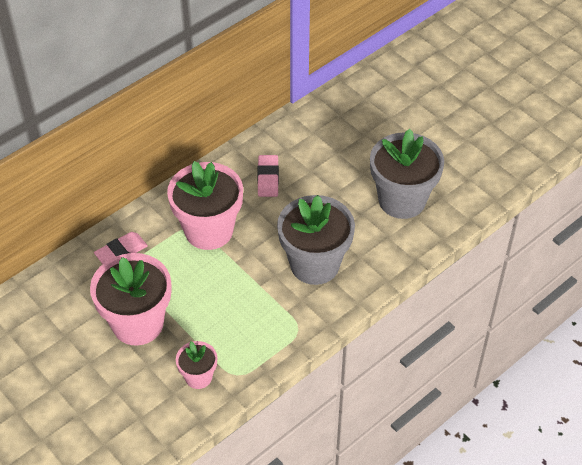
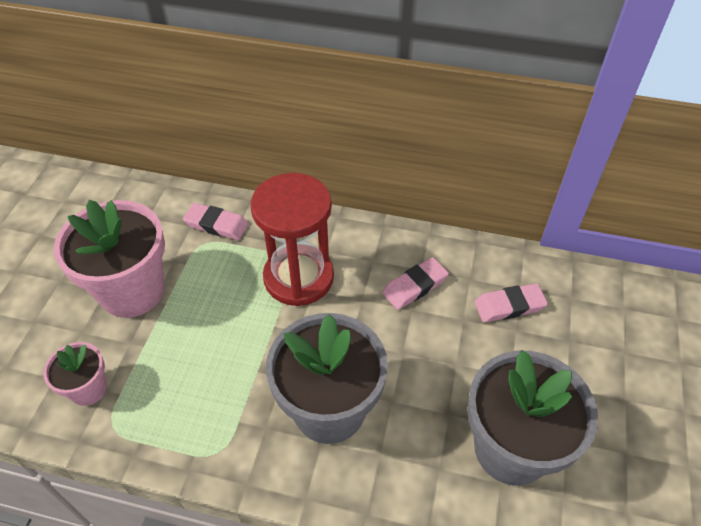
camera: 55 degrees right, 0 degrees up
pink flower pot [167,161,243,250] -> red hourglass [250,173,334,306]
none -> pink eraser [474,283,548,322]

